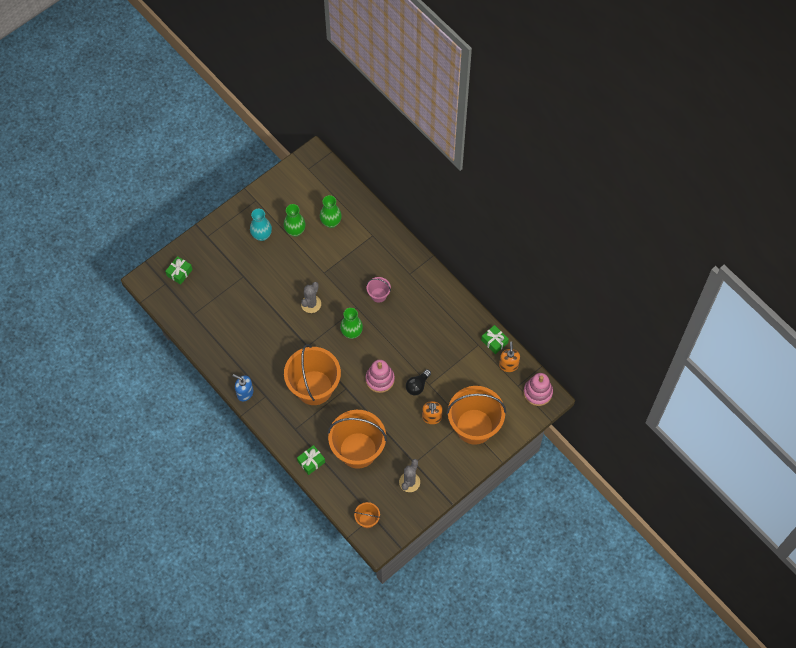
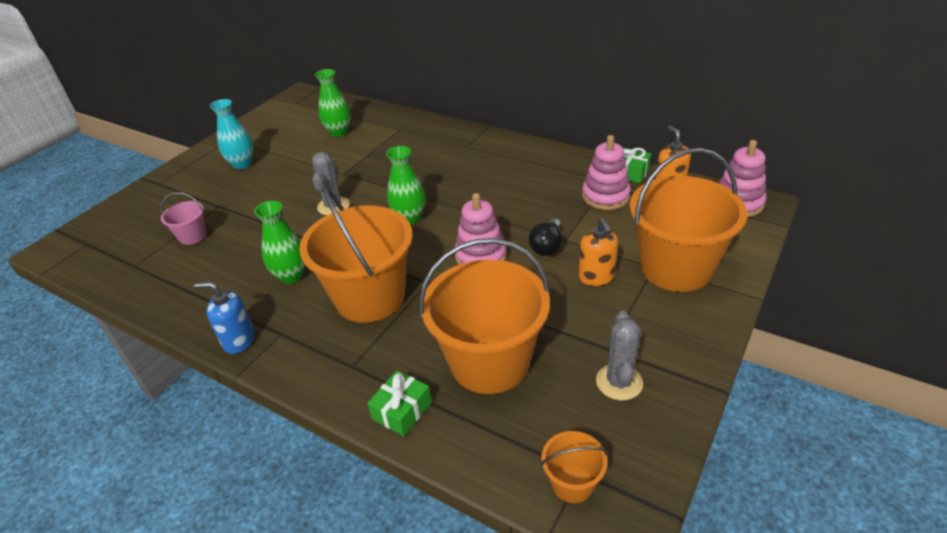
camera: 15 degrees left, 25 degrees down
green gift [165,256,193,285] -> none
green vase [284,204,306,237] -> green vase moved to [254,201,305,284]
pink bucket [367,277,391,303] -> pink bucket moved to [160,192,206,245]
none -> pink stacking toy [582,135,631,210]

